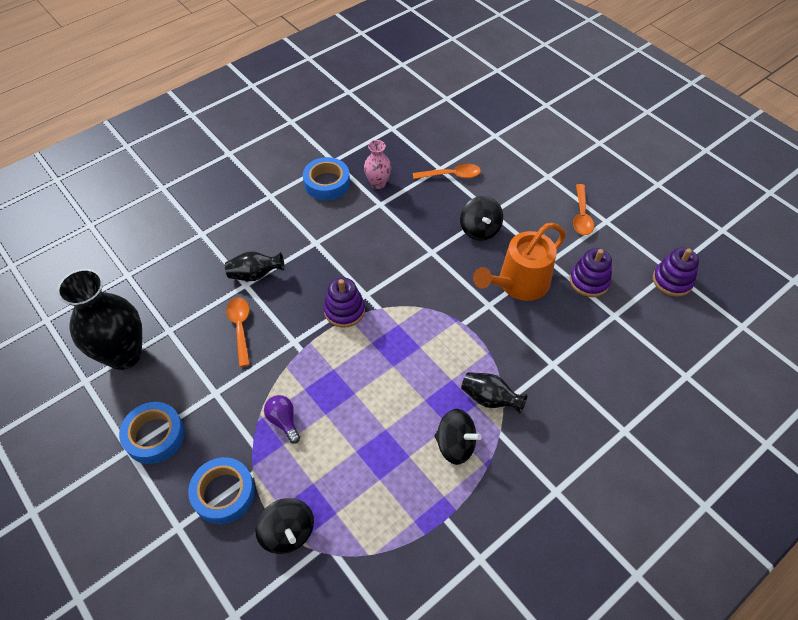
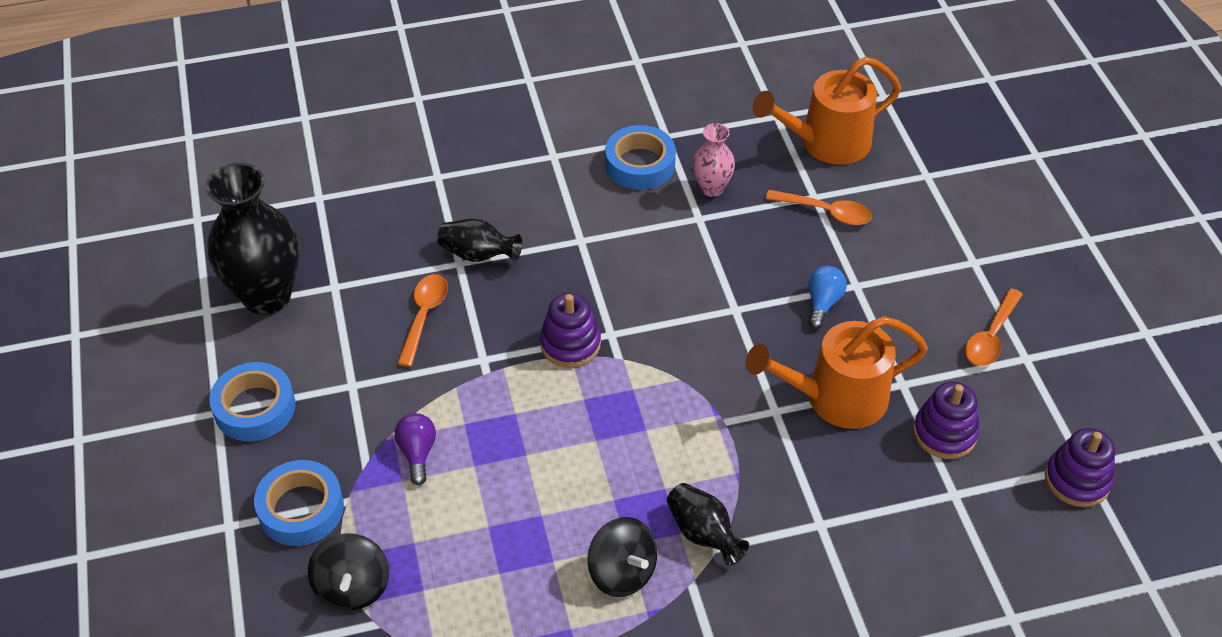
camera: 25 degrees right, 5 degrees down
black spinning top [460,196,503,241] -> blue light bulb [808,266,847,329]
none -> orange watering can [753,57,901,165]

